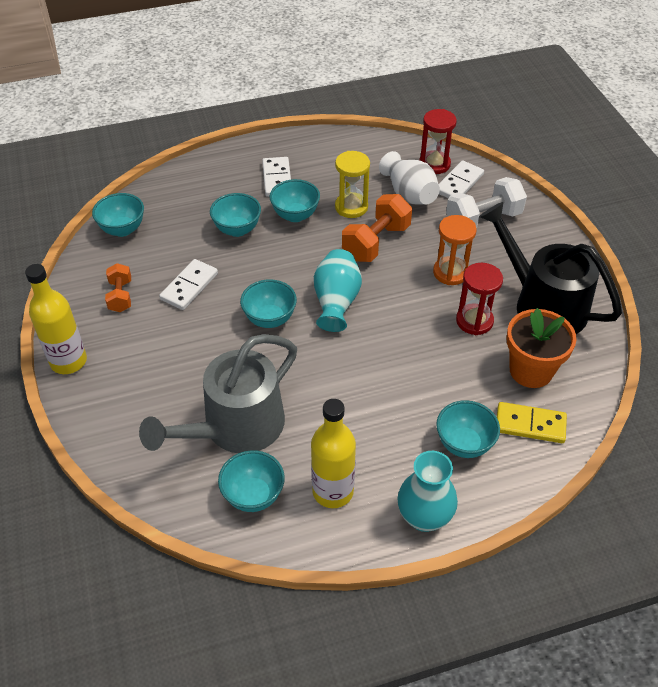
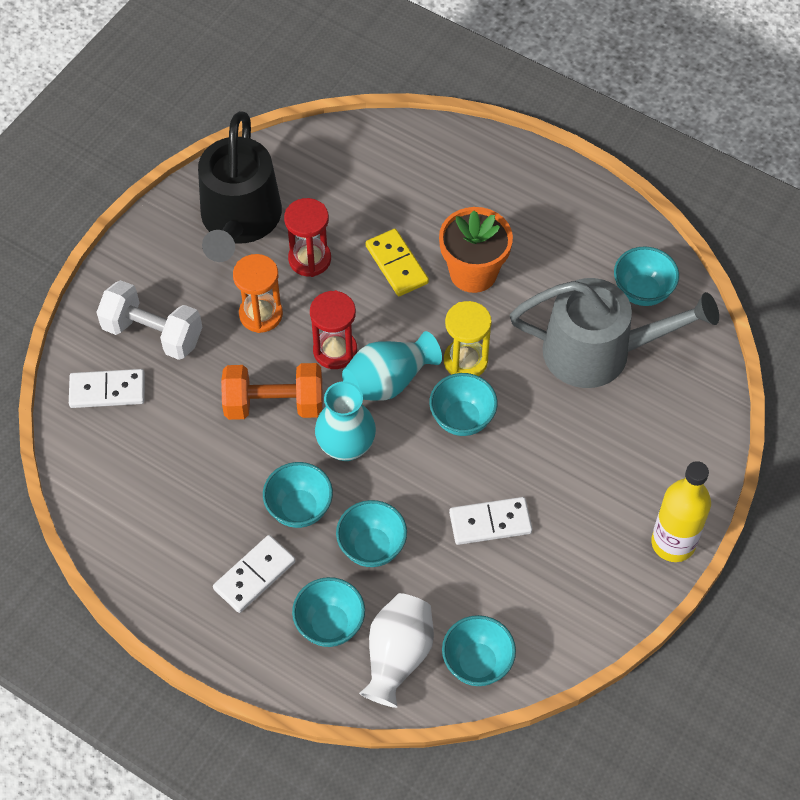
camera: 130 degrees left, 10 degrees up
orange dumbbell [105,263,131,312] -> none
yellow bottle [311,399,356,508] -> none
yellow hourglass [335,151,370,218] -> yellow hourglass moved to [444,301,492,376]
white vase [379,151,440,205] -> white vase moved to [359,593,434,708]
turquoise vase [397,451,458,532] -> turquoise vase moved to [315,381,376,461]
red hourglass [419,109,457,174] -> red hourglass moved to [310,290,357,369]
turquoise bowl [436,400,500,458] -> turquoise bowl moved to [292,577,365,647]
yellow domino [497,402,567,443] -> yellow domino moved to [365,229,429,296]
orange flower pot [507,308,577,388] -> orange flower pot moved to [439,207,513,293]

